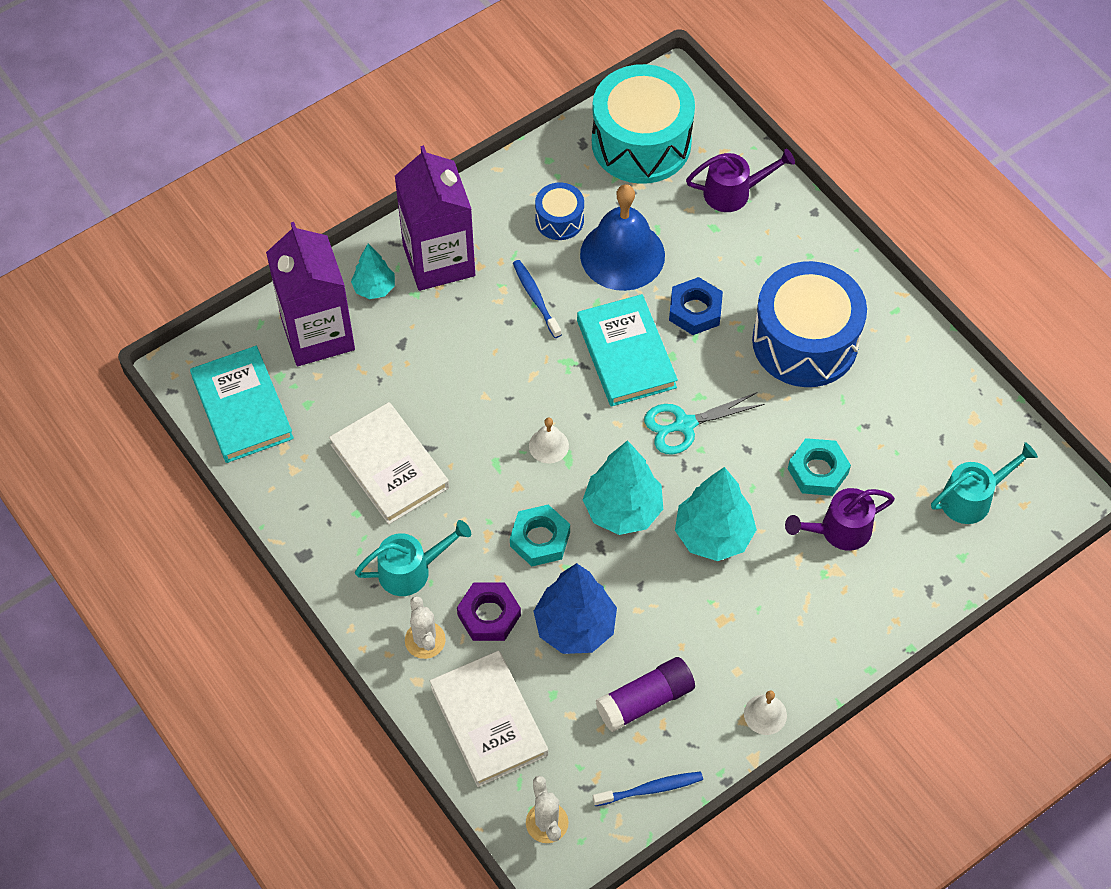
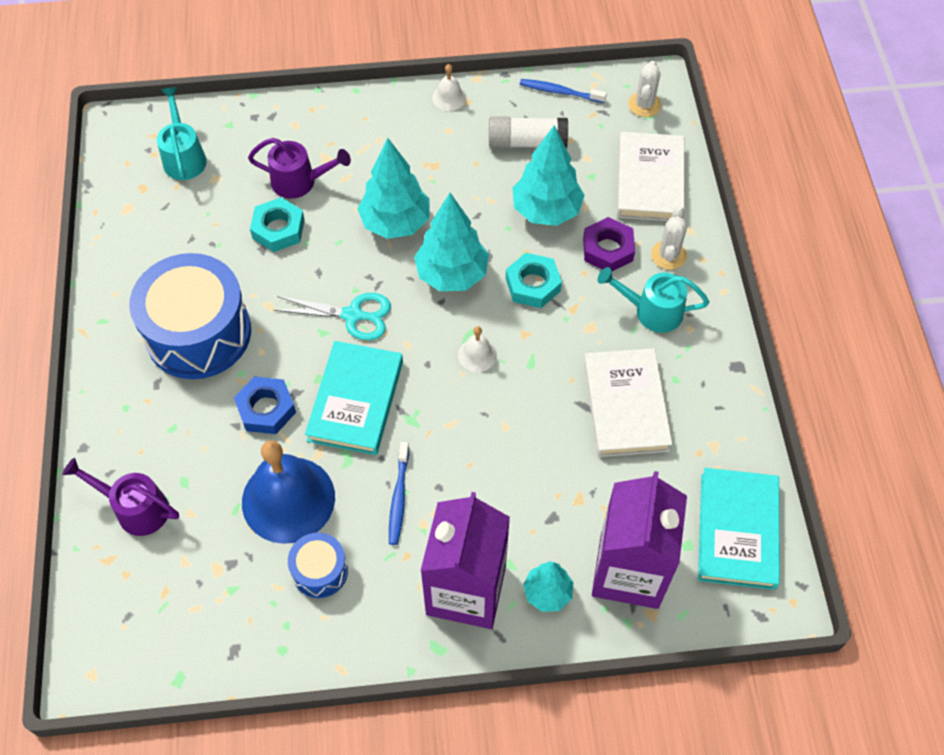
camera: 150 degrees left, 0 degrees up
blue tree [533,563,617,654] -> turquoise tree [513,125,585,226]
turquoise drum [592,64,695,184] -> none
purple glue stick [596,657,695,732] -> white glue stick [489,116,568,148]
turquoise watering can [931,442,1038,524] -> turquoise watering can turned 75 degrees clockwise [157,87,207,180]

